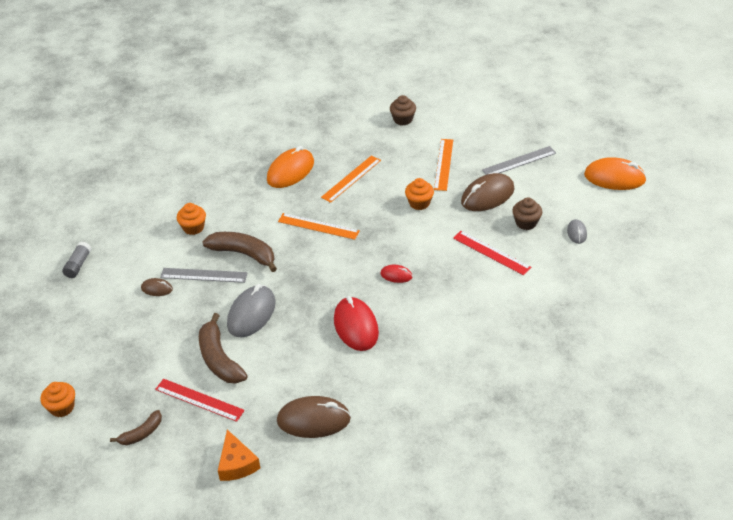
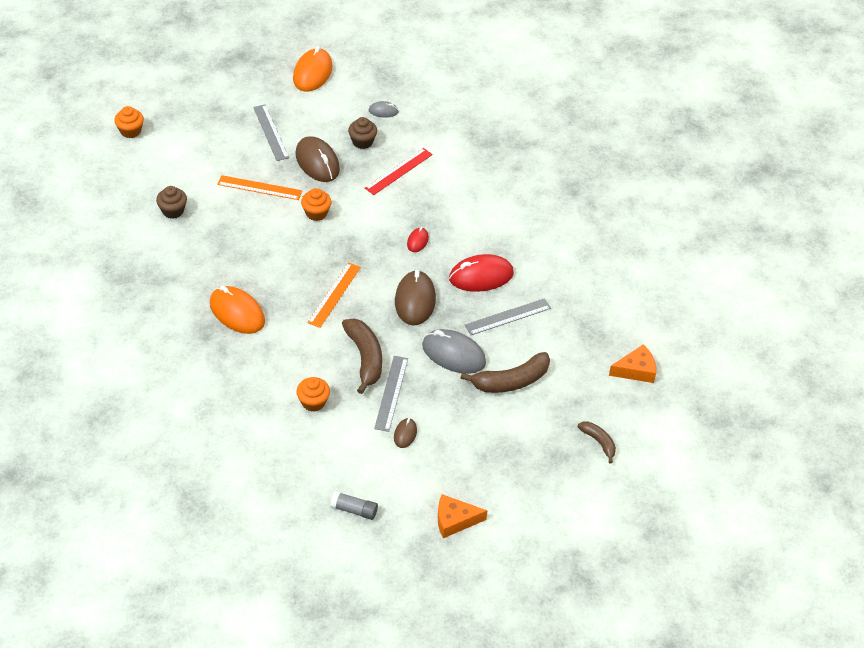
camera: 90 degrees left, 5 degrees up
orange cupcake [41,382,75,417] -> orange cupcake moved to [114,106,144,138]
red ruler [155,379,245,422] -> none
brown banana [203,232,277,272] -> brown banana turned 135 degrees clockwise [342,318,382,394]
brown mouse [277,396,351,438] -> brown mouse moved to [395,270,436,325]
orange ruler [321,155,381,203] -> none
none -> orange cheese [438,494,488,538]
none -> grey ruler [465,298,551,335]

